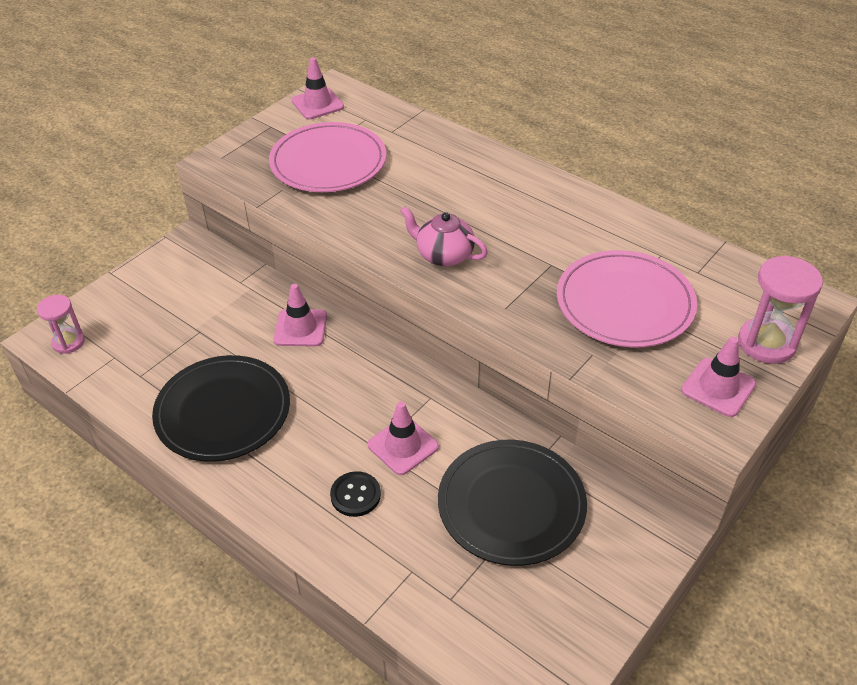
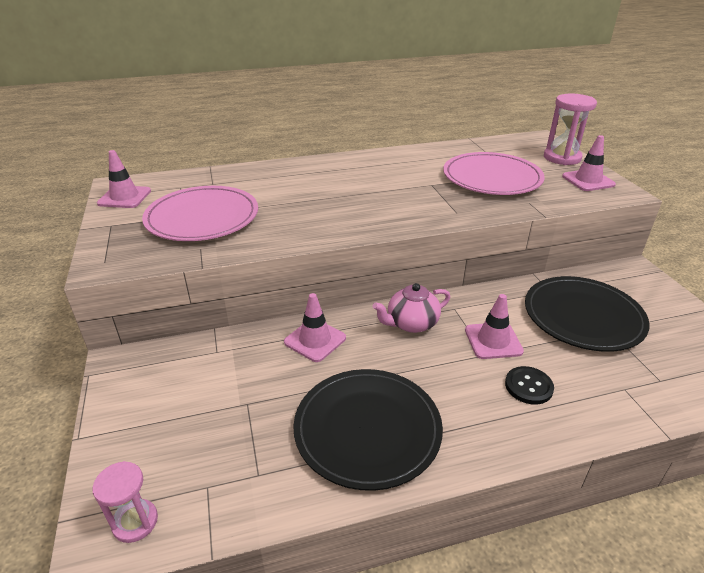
camera: 55 degrees left, 10 degrees down
pink teapot [400,206,488,267] -> pink teapot moved to [373,283,450,333]

